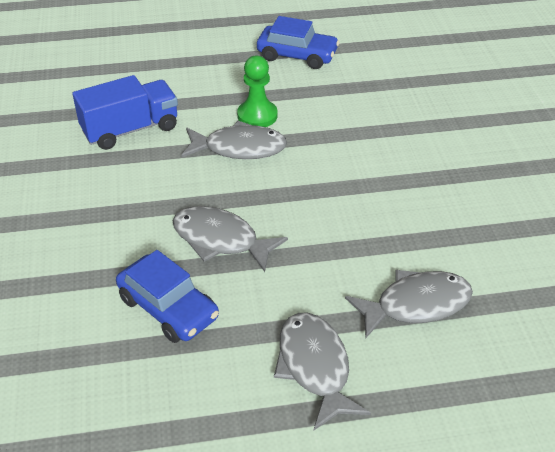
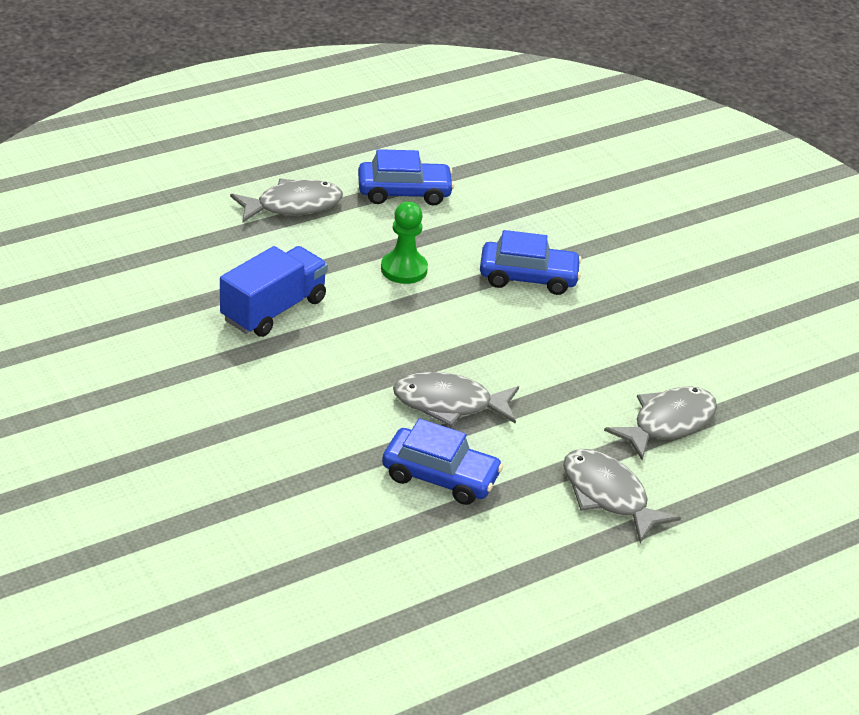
camera: 25 degrees left, 5 degrees down
grey fish [181,121,287,159] -> grey fish moved to [230,178,343,223]
none -> blue car [480,230,582,295]

